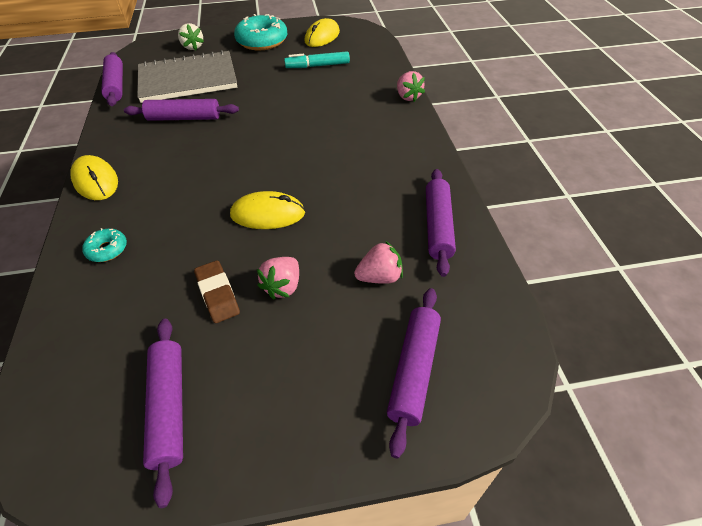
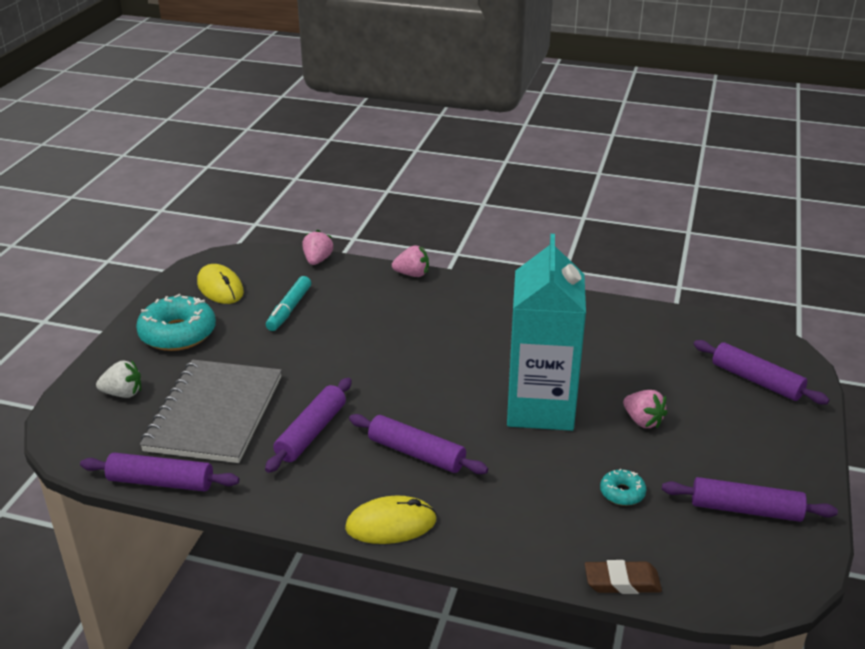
camera: 65 degrees left, 15 degrees down
turquoise donut [82,228,127,262] -> turquoise donut moved to [600,469,646,506]
brown eraser [194,260,240,323] -> brown eraser moved to [585,560,662,594]
yellow mouse [230,191,305,229] -> turquoise carton [507,234,586,431]
pink strawberry [354,241,403,284] -> pink strawberry moved to [302,230,334,265]
purple rolling pin [426,169,456,277] -> purple rolling pin moved to [349,414,488,474]

